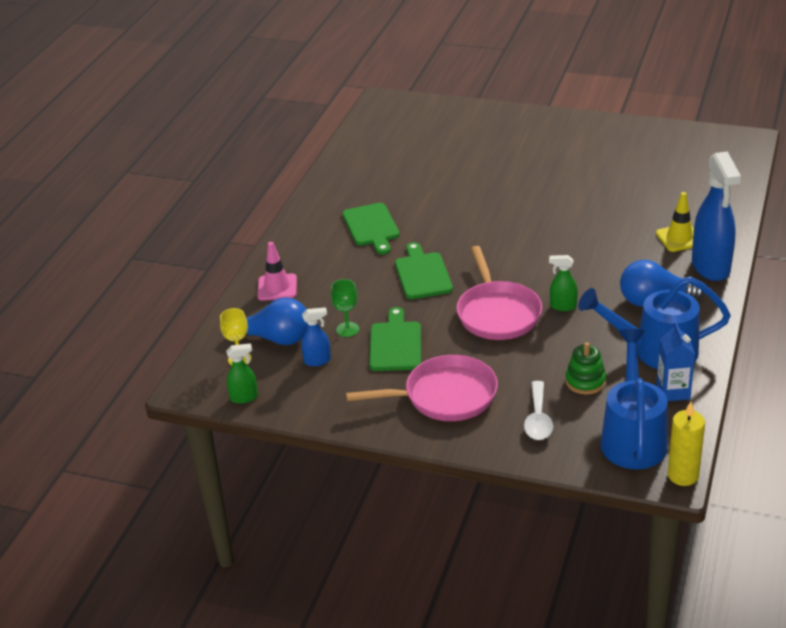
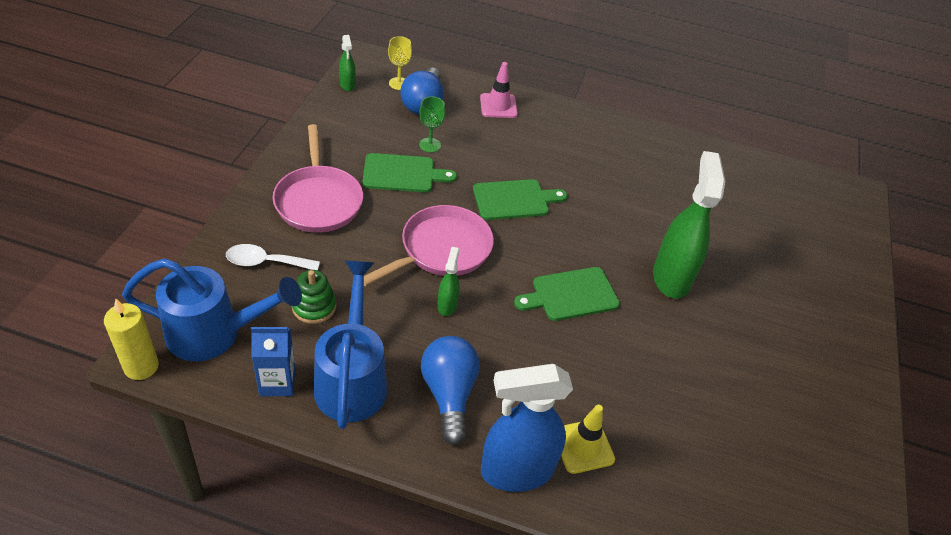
camera: 80 degrees right, 10 degrees up
blue spray bottle [301,307,331,366] -> none
green cutting board [342,203,400,255] -> green cutting board moved to [514,267,620,321]
pink pan [456,246,542,340] -> pink pan turned 150 degrees clockwise [364,205,494,286]
none -> green spray bottle [653,151,725,299]

